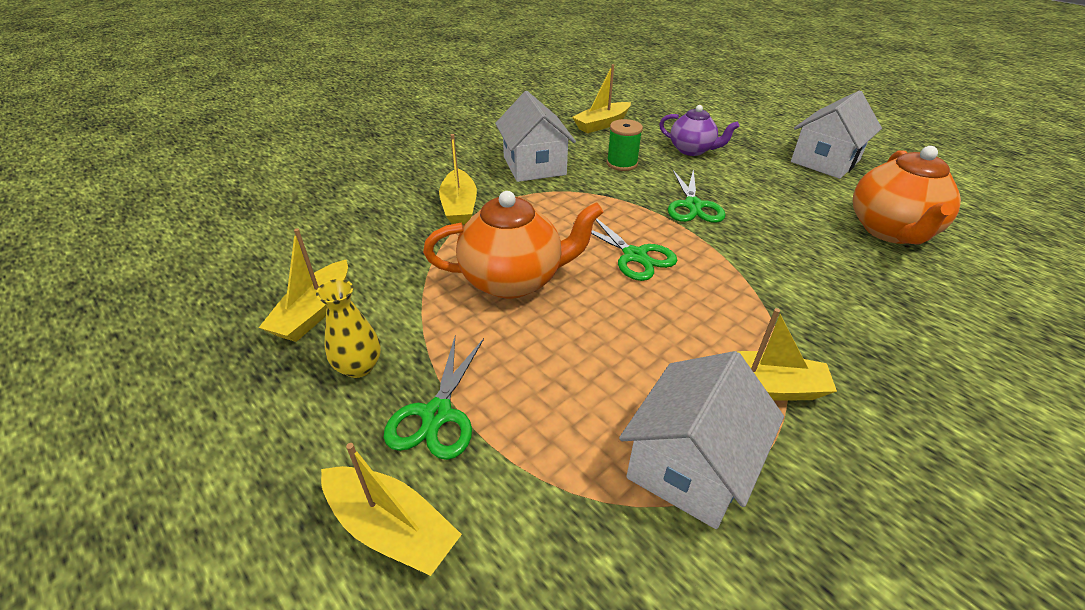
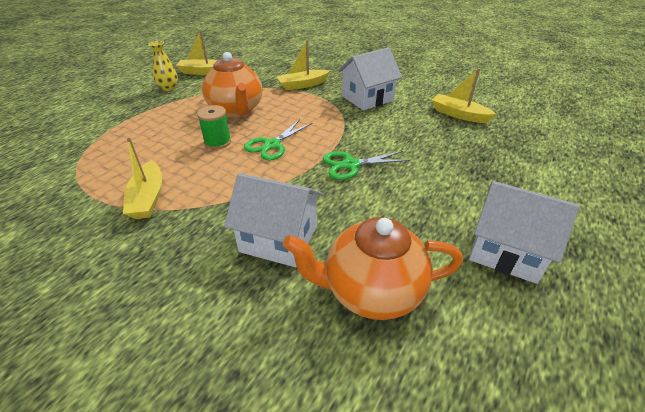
camera: 75 degrees right, 0 degrees up
yellow boat [321,443,462,576] -> none
green scissors [383,337,484,460] -> none
green spool [607,119,643,171] -> green spool moved to [197,105,231,149]
white house [619,351,784,529] -> white house moved to [224,173,323,267]
purple teapot [659,105,739,156] -> none

